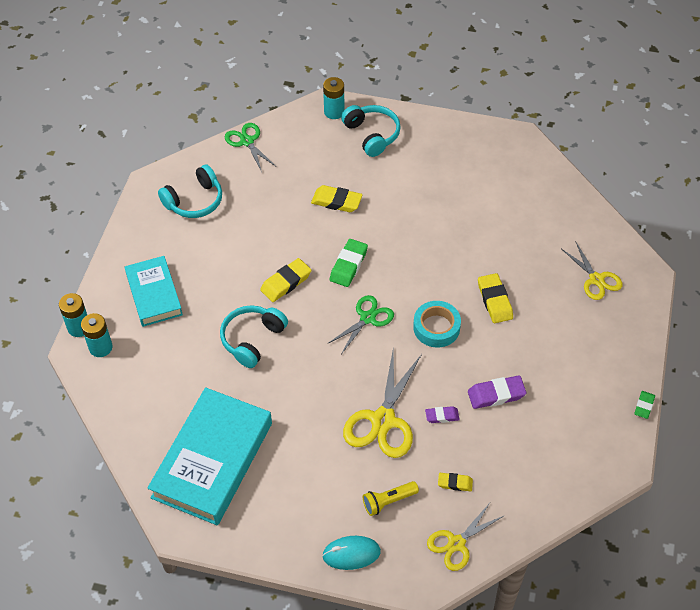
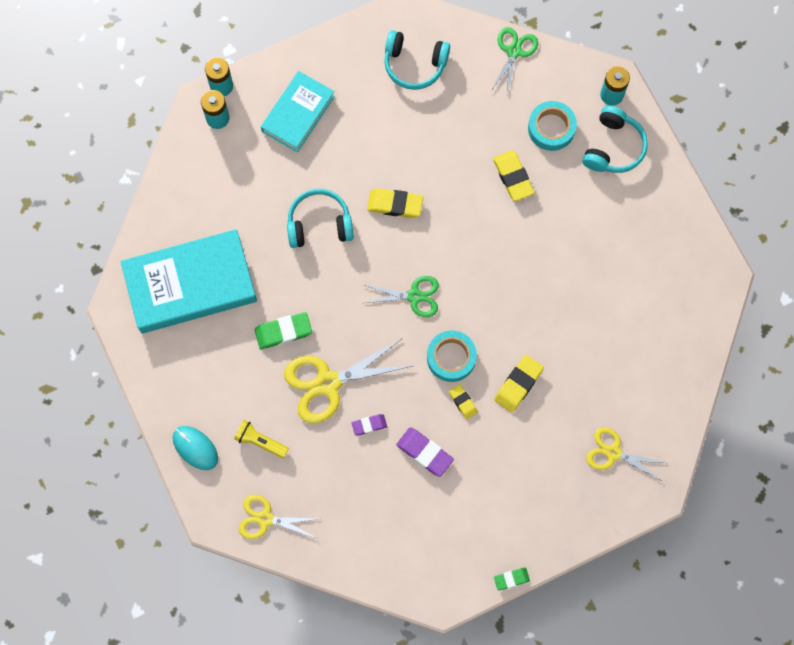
camera: 50 degrees right, 20 degrees up
green eraser [330,239,368,287] -> green eraser moved to [255,312,312,349]
purple eraser [425,406,460,423] -> purple eraser turned 60 degrees counterclockwise [351,414,387,435]
yellow eraser [438,473,473,491] -> yellow eraser moved to [449,384,478,419]
yellow scissors [562,241,623,300] -> yellow scissors turned 90 degrees clockwise [586,427,666,481]
none -> turquoise tape [528,101,577,151]

